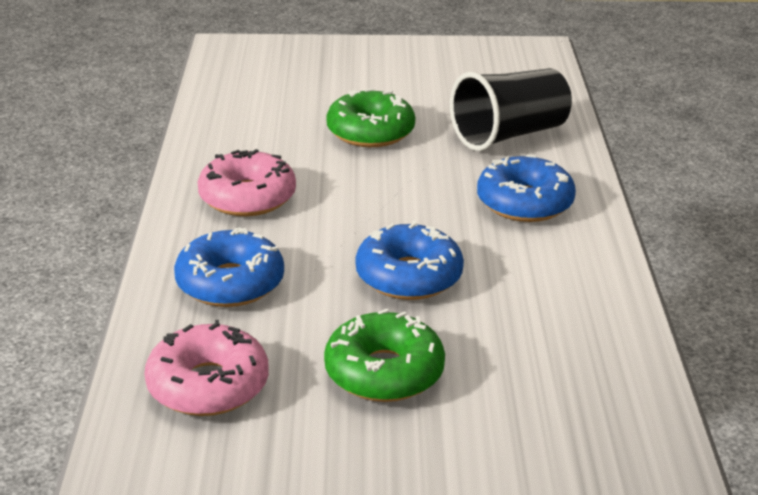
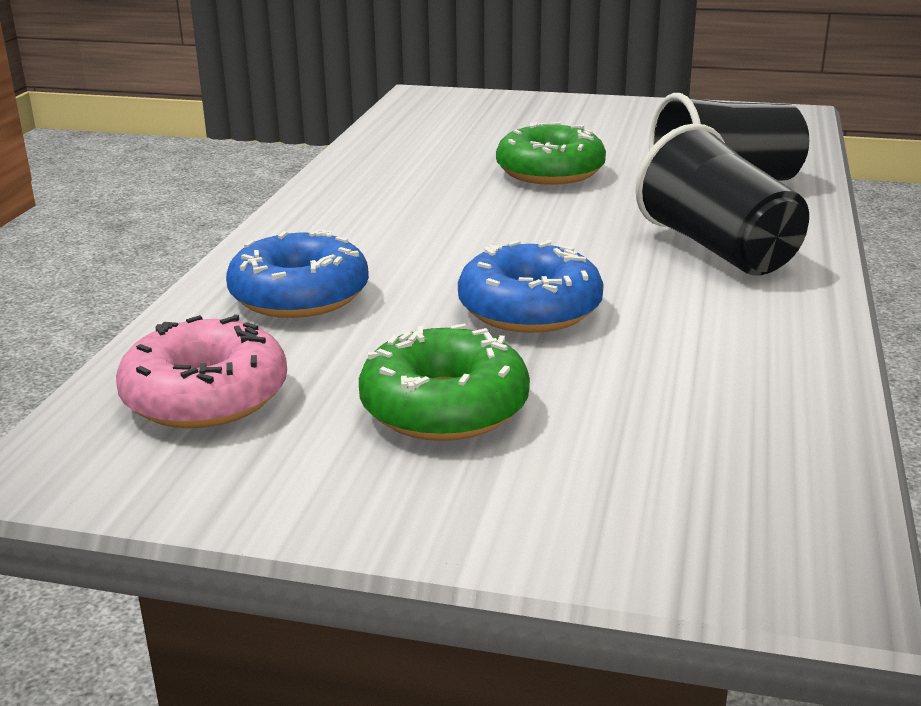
camera: 15 degrees right, 5 degrees down
pink donut [198,149,296,216] -> none
blue donut [477,154,576,222] -> black cup [635,124,809,275]

